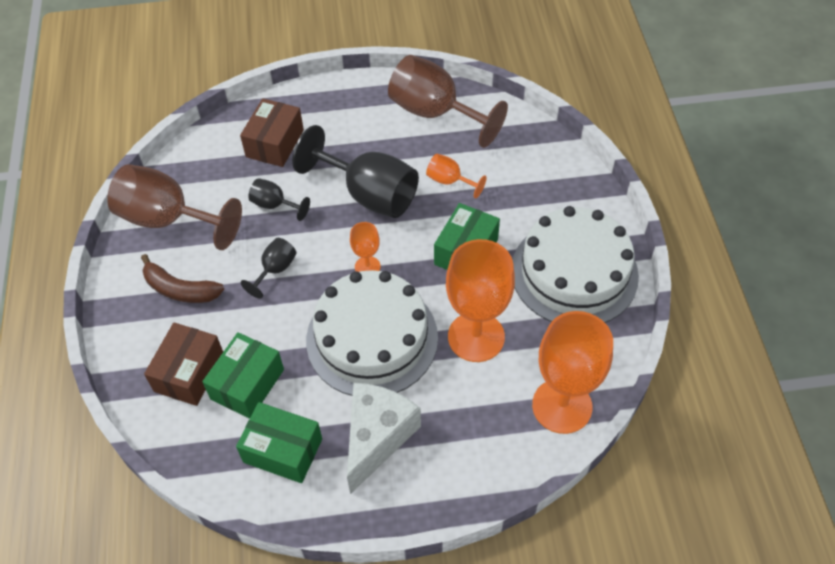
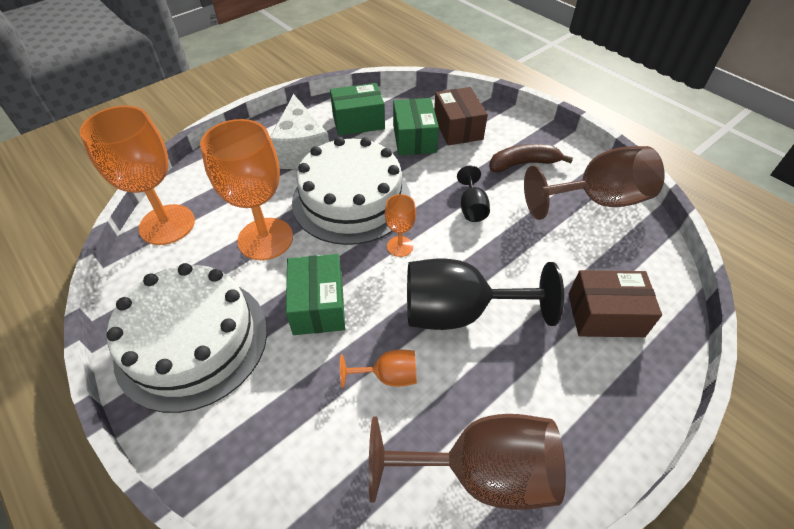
camera: 145 degrees right, 5 degrees down
brown box [240,98,304,167] -> brown box turned 75 degrees counterclockwise [568,270,662,337]
black goblet [248,178,310,221] -> none

